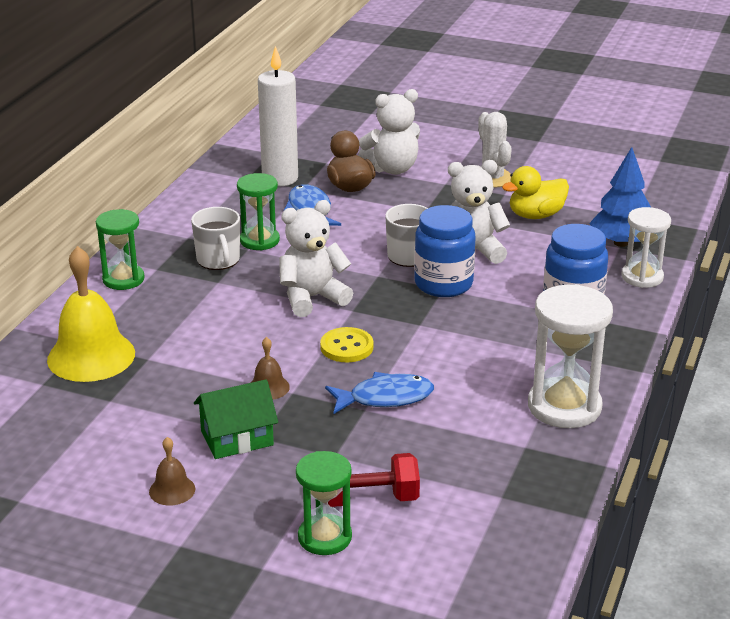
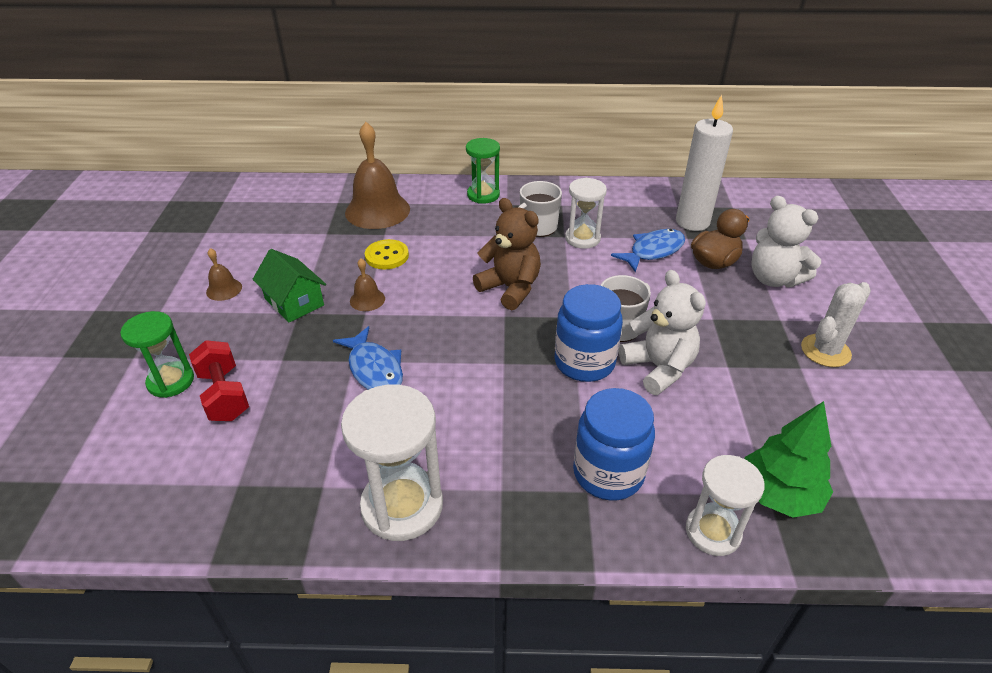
camera: 70 degrees right, 10 degrees up
yellow bell [47,246,135,382] -> brown bell [345,122,410,229]
green hourglass [237,173,280,250] -> white hourglass [565,178,607,249]
white teddy bear [279,200,353,317] -> brown teddy bear [473,198,541,310]
yellow button [320,327,373,362] -> yellow button moved to [365,239,409,269]
yellow duck [502,166,569,219] -> none
blue tree [589,147,651,247] -> green tree [745,401,833,518]

